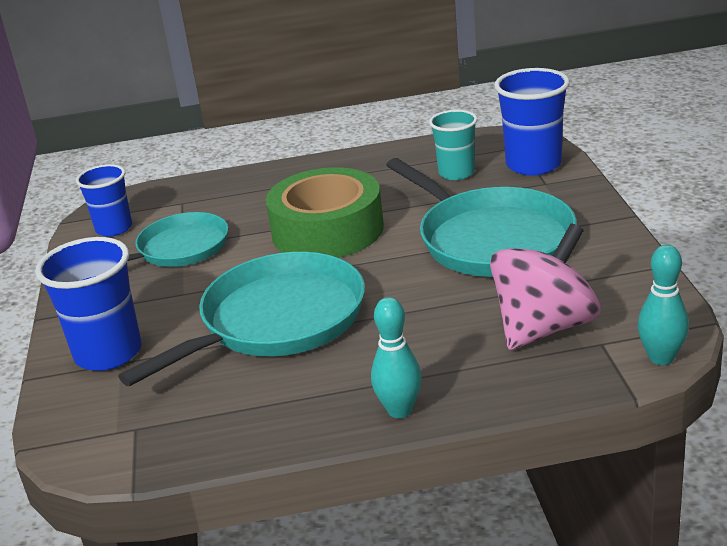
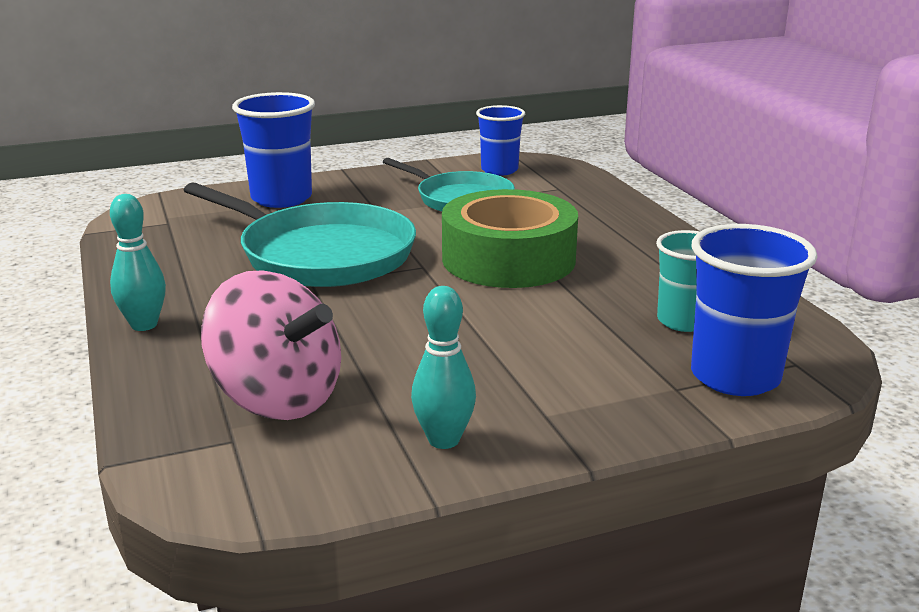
camera: 75 degrees right, 5 degrees down
turquoise pan [386,158,577,277] -> none
turquoise bowling pin [638,245,689,365] -> turquoise bowling pin moved to [411,286,476,449]

